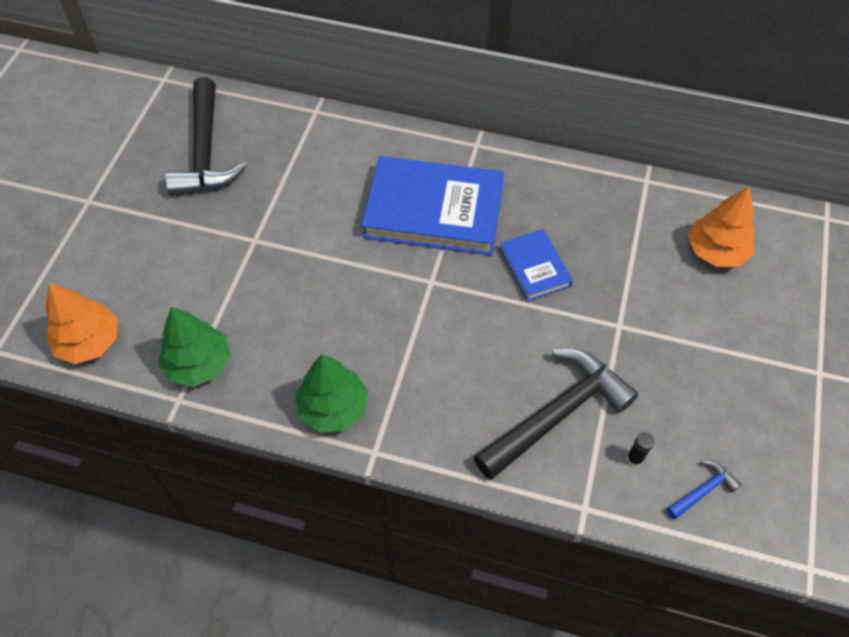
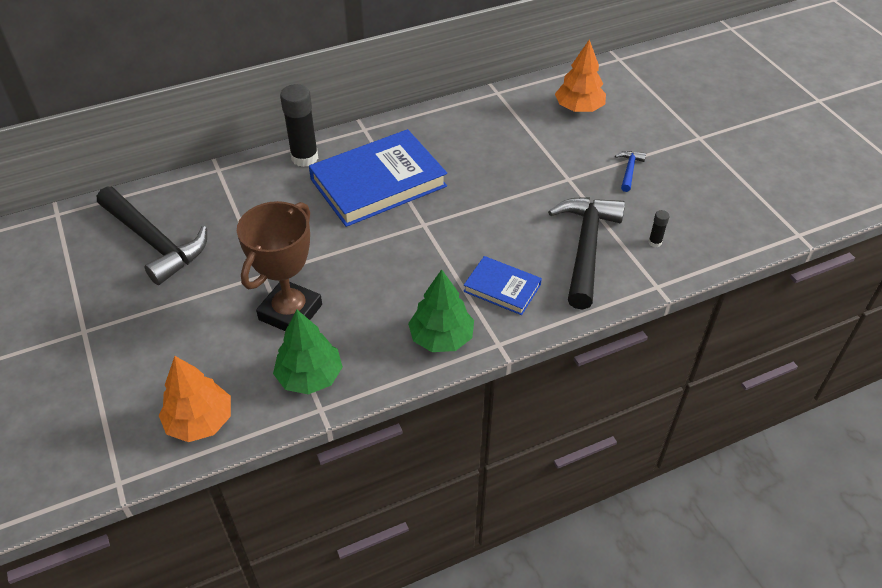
camera: 40 degrees left, 10 degrees down
blue book [500,229,573,301] -> blue book moved to [463,256,542,315]
blue hammer [667,460,742,519] -> blue hammer moved to [615,151,646,192]
none -> brown trophy [237,201,322,331]
none -> black glue stick [280,84,318,167]

